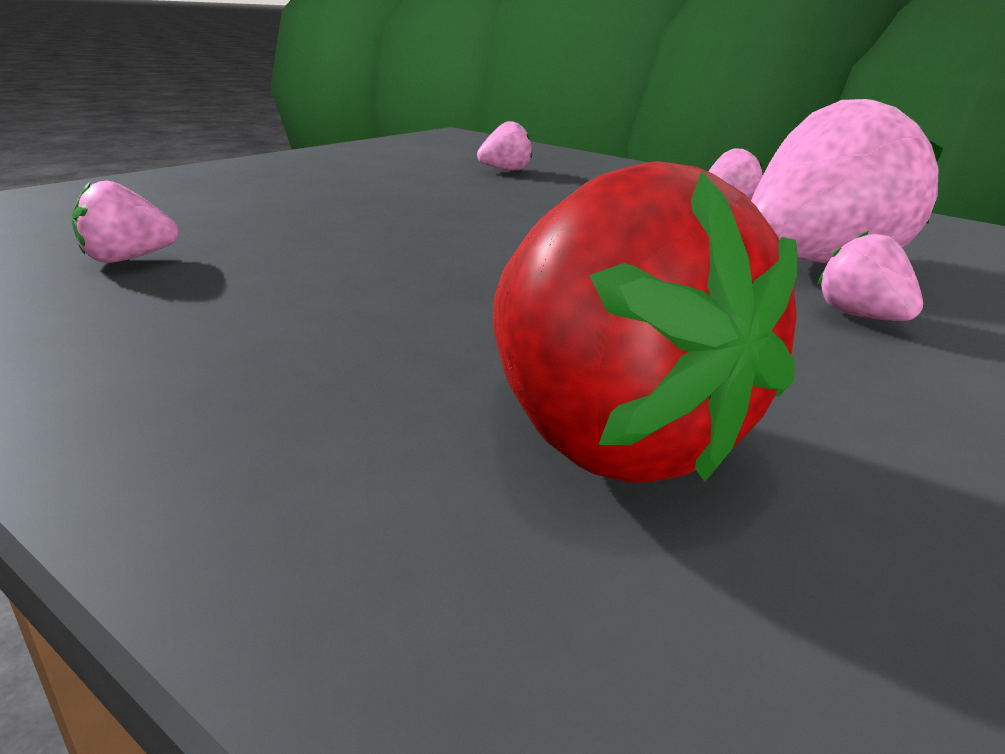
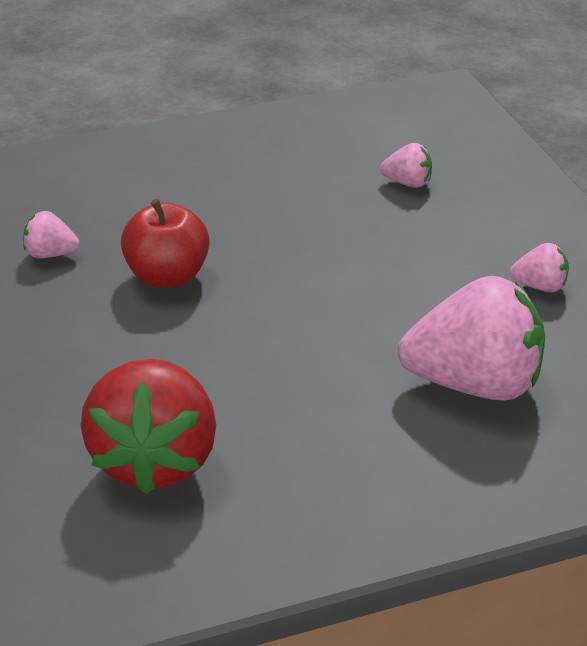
camera: 35 degrees right, 10 degrees up
pink strawberry [818,231,923,321] -> none
none -> red apple [121,199,210,288]

